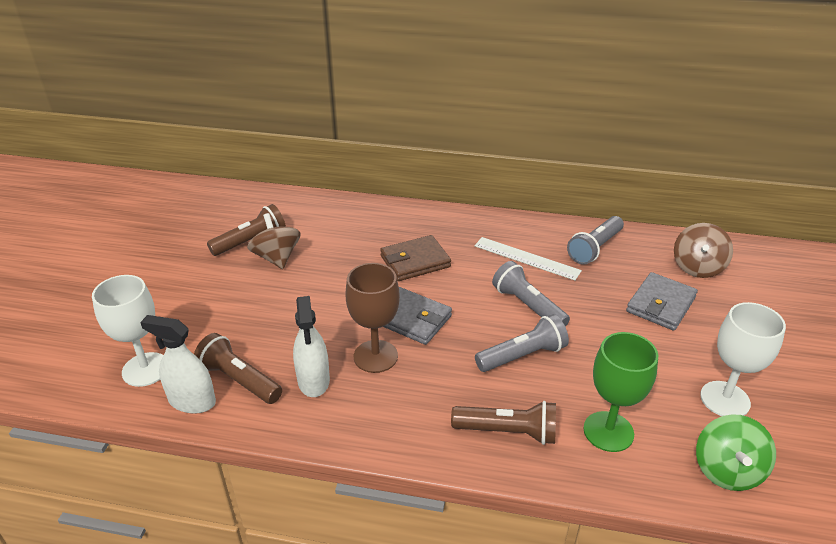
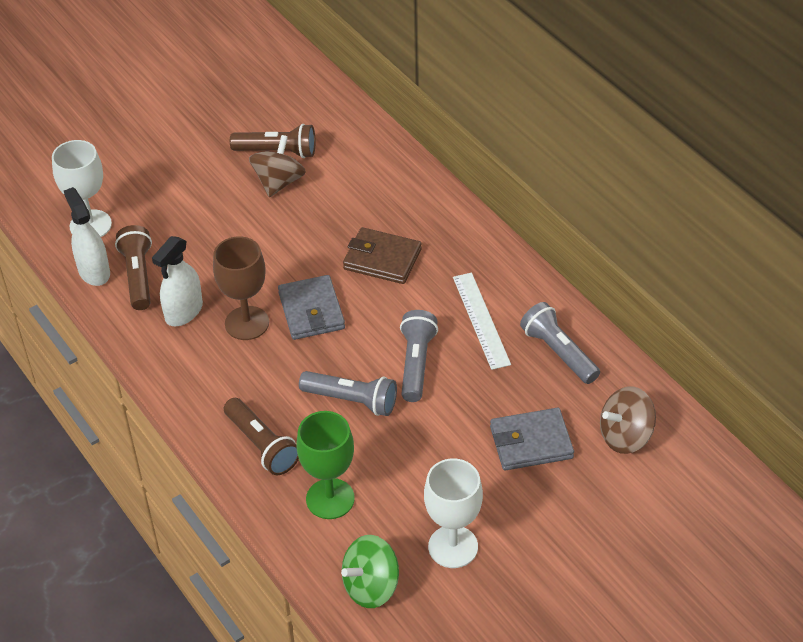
camera: 45 degrees right, 10 degrees up
grey flashlight [567,216,624,265] -> grey flashlight turned 60 degrees clockwise [520,302,600,384]

